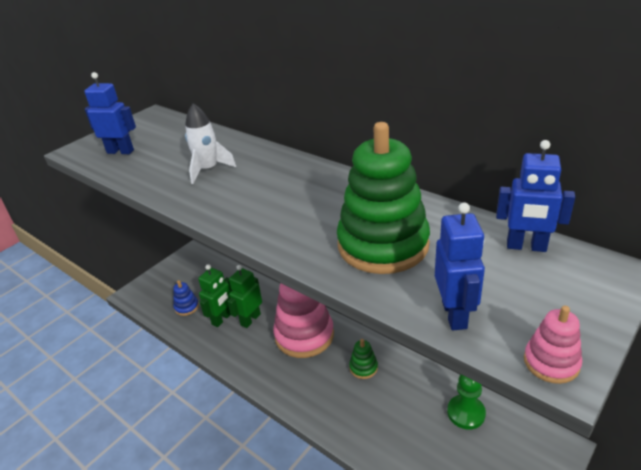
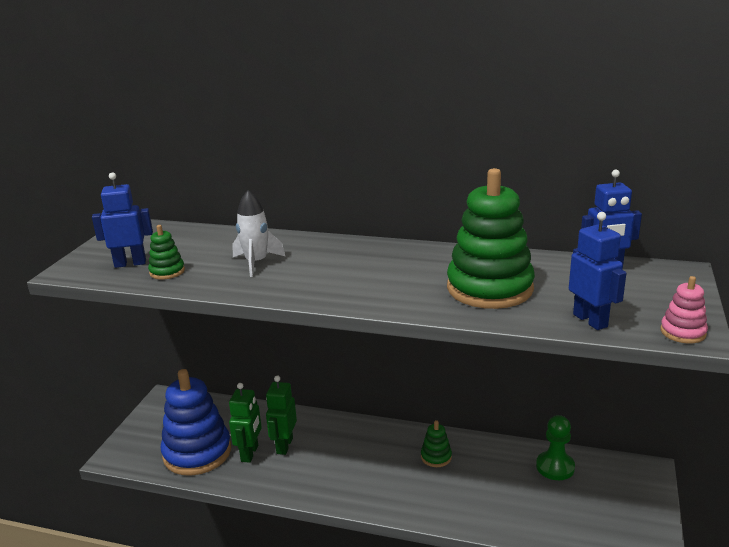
camera: 25 degrees left, 10 degrees down
blue stacking toy [173,280,199,316] -> blue stacking toy [161,369,231,476], size x2.26
pink stacking toy [273,283,334,358] -> none
none -> green stacking toy [148,225,185,279]

